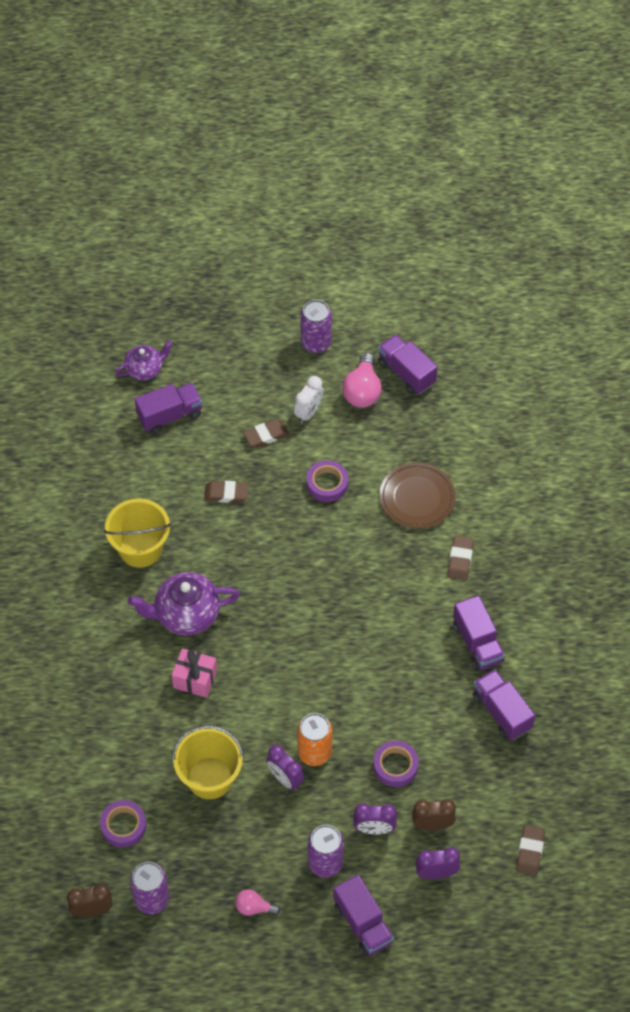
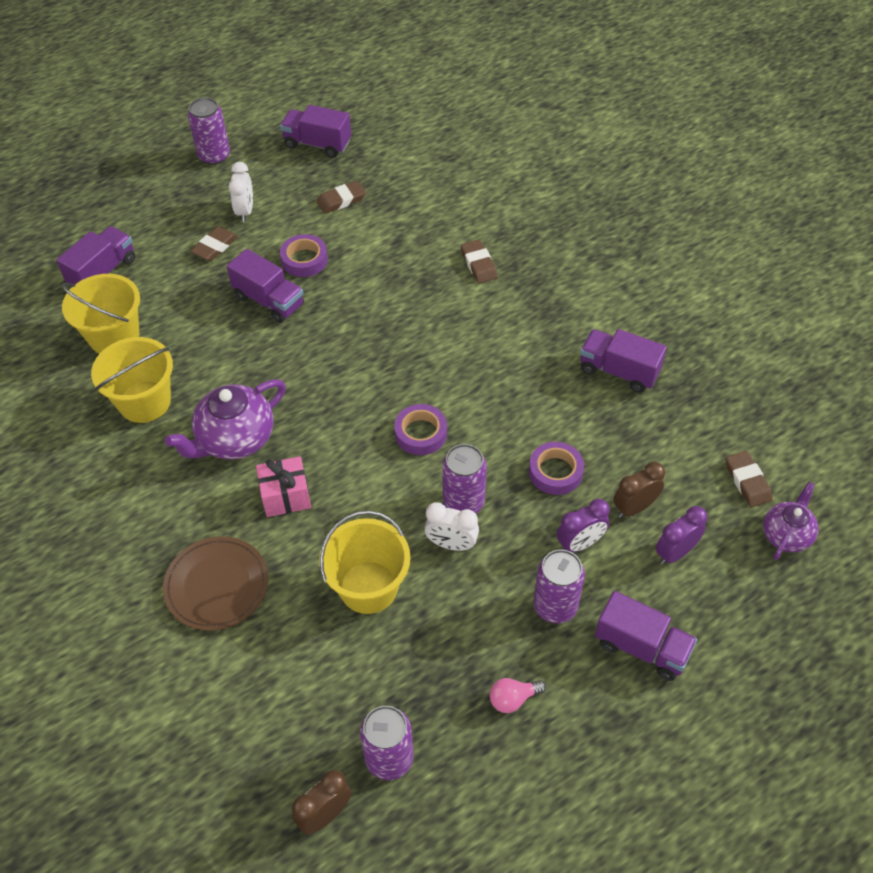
camera: 30 degrees left, 5 degrees down
purple tape [100,800,146,848] -> purple tape moved to [394,404,447,455]
purple teapot [115,340,173,381] -> purple teapot moved to [763,482,818,560]
brown eraser [204,481,249,503] -> brown eraser moved to [317,181,366,214]
purple clock [266,745,304,790] -> white clock [424,502,479,551]
orange can [297,713,332,766] -> purple can [442,444,487,513]
pink light bulb [342,353,382,408] -> none
brown plate [379,463,456,529] -> brown plate moved to [163,536,268,631]
purple truck [453,595,505,671] -> purple truck moved to [227,249,304,323]
none -> yellow bucket [61,274,140,354]

